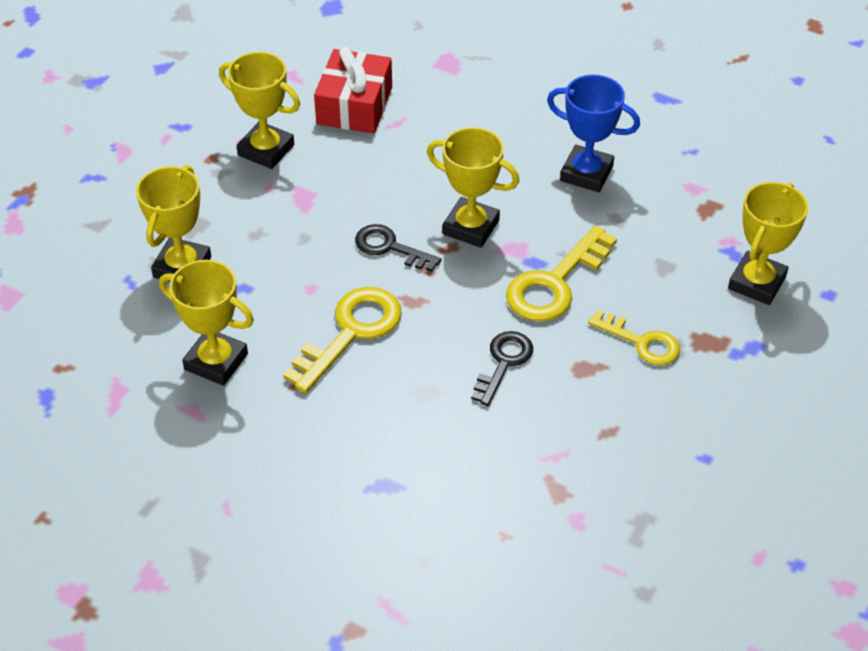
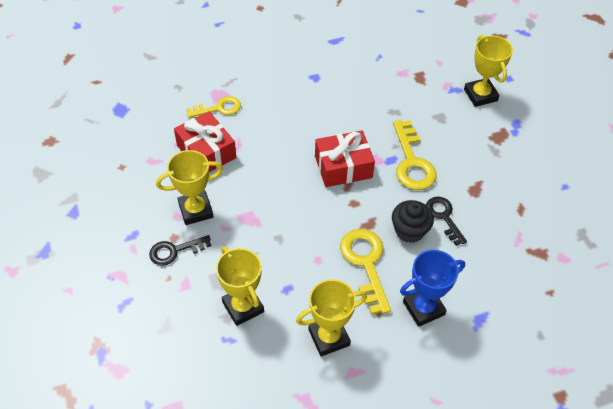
camera: 50 degrees left, 5 degrees up
black key [355,224,441,272] -> black key moved to [149,235,211,266]
yellow trophy [427,127,520,248] -> red gift [315,130,375,187]
blue trophy [547,75,640,192] -> blue trophy moved to [400,250,465,327]
yellow key [588,310,680,365] -> yellow key moved to [187,96,241,118]
none -> black cupcake [392,200,434,243]

